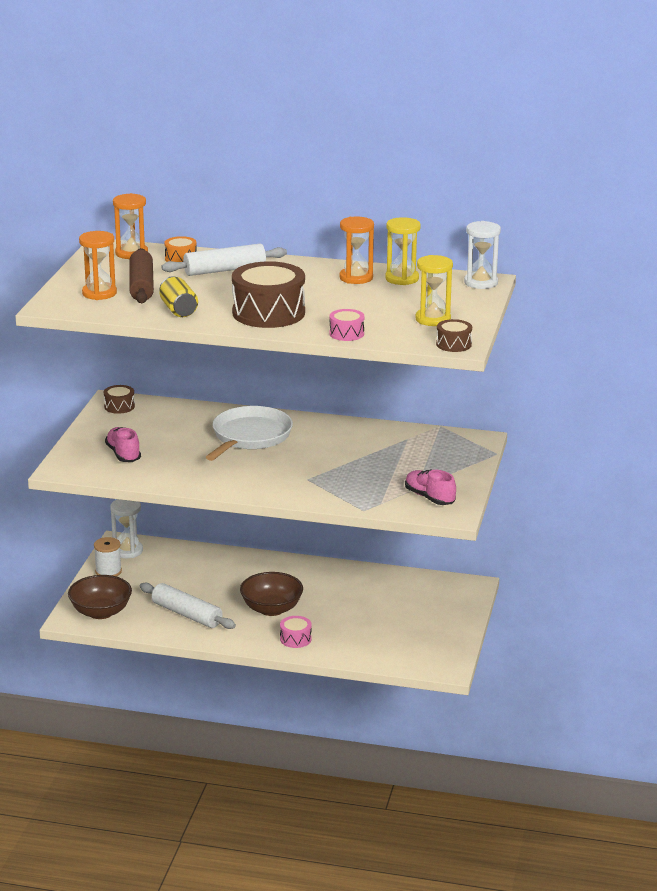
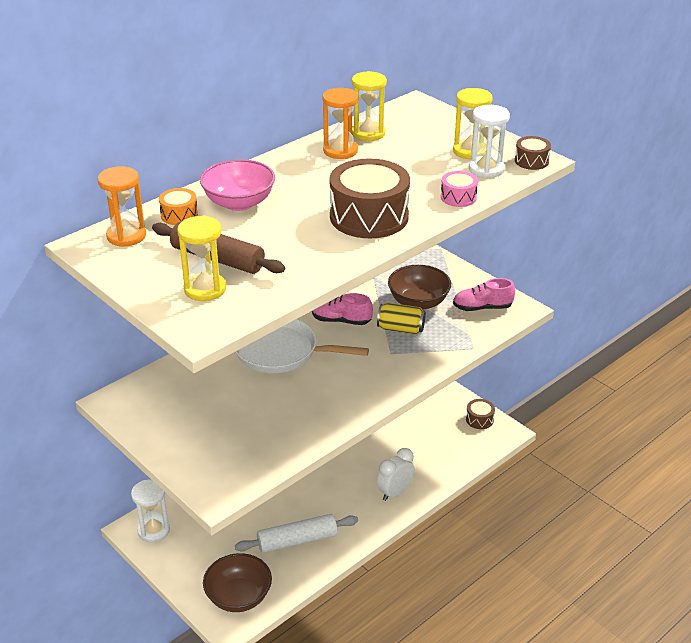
camera: 55 degrees left, 10 degrees up
orange hourglass [79,231,117,300] -> yellow hourglass [177,215,226,301]
white spool [94,537,122,576] -> none
brown drum [104,385,135,414] -> brown drum moved to [466,399,495,429]
pink shoe [105,427,141,462] -> pink shoe moved to [312,293,373,325]
yellow can [159,276,198,317] -> yellow can moved to [377,303,426,335]
white rolling pin [161,244,287,276] -> pink bowl [200,159,275,211]
white pan [206,406,293,461] -> white pan turned 45 degrees counterclockwise [236,319,369,373]
brown bowl [240,572,303,616] -> brown bowl moved to [388,265,451,310]
pink drum [280,616,312,648] -> white clock [377,448,415,501]
white hourglass [464,221,501,289] -> white hourglass moved to [469,105,510,178]

